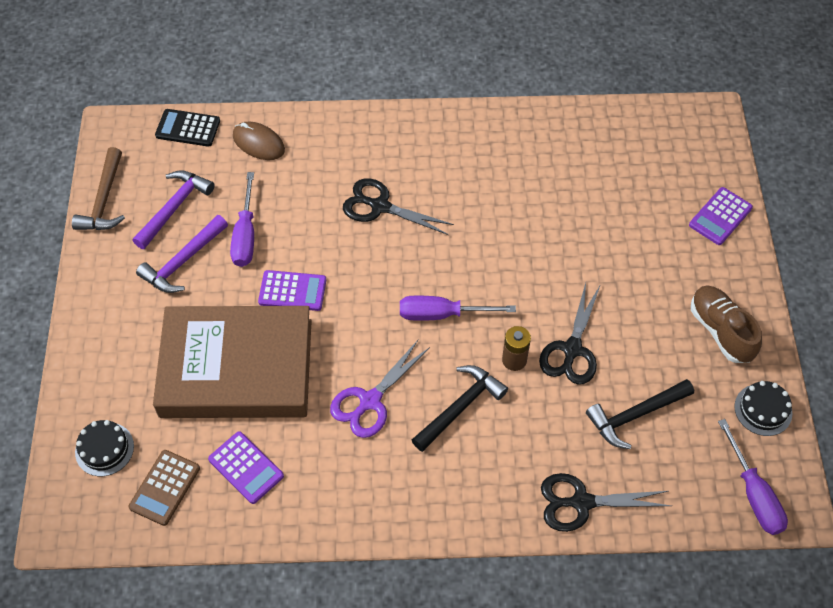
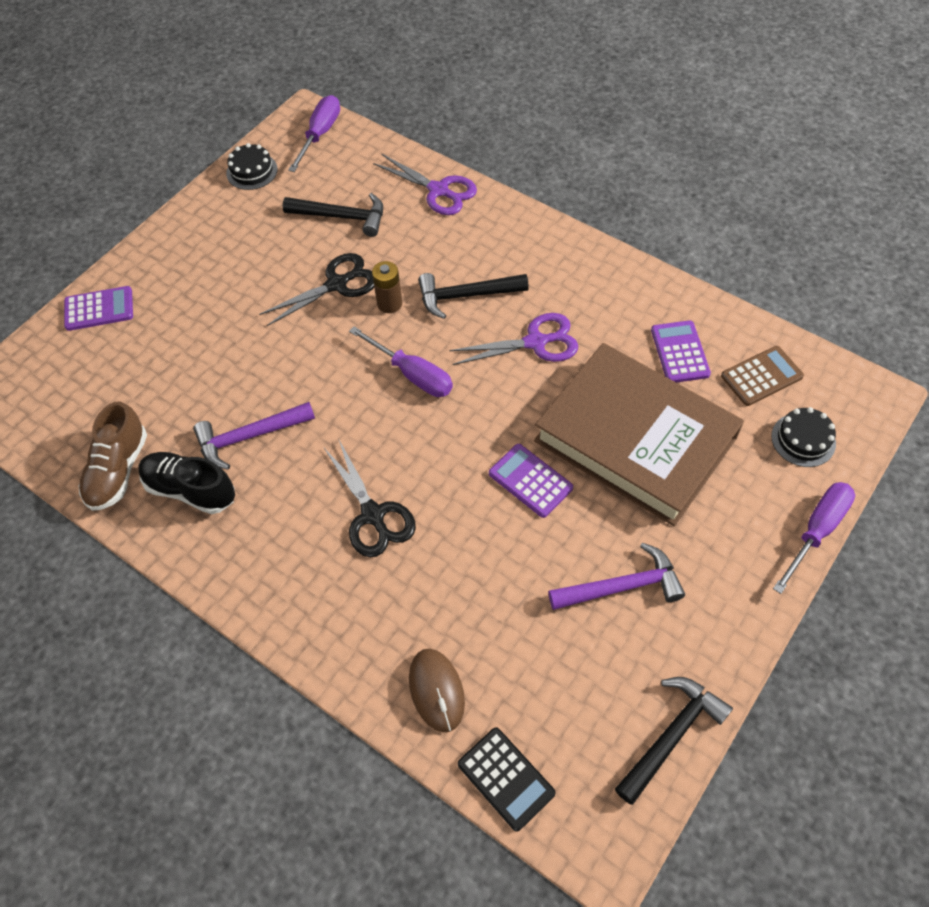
camera: 140 degrees left, 0 degrees up
brown hammer [72,147,125,230] -> black hammer [615,677,733,805]
purple hammer [132,170,215,249] -> purple hammer moved to [193,402,315,469]
purple screwdriver [230,172,254,267] -> purple screwdriver moved to [773,482,855,594]
black scissors [541,473,671,532] -> purple scissors [373,154,477,215]
brown shoe [691,285,762,363] -> brown shoe moved to [79,401,147,511]
none -> black shoe [138,452,235,514]

